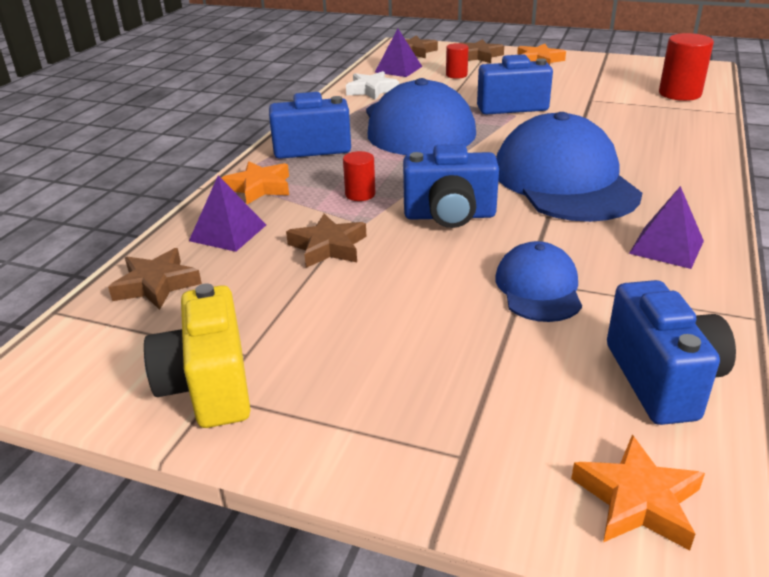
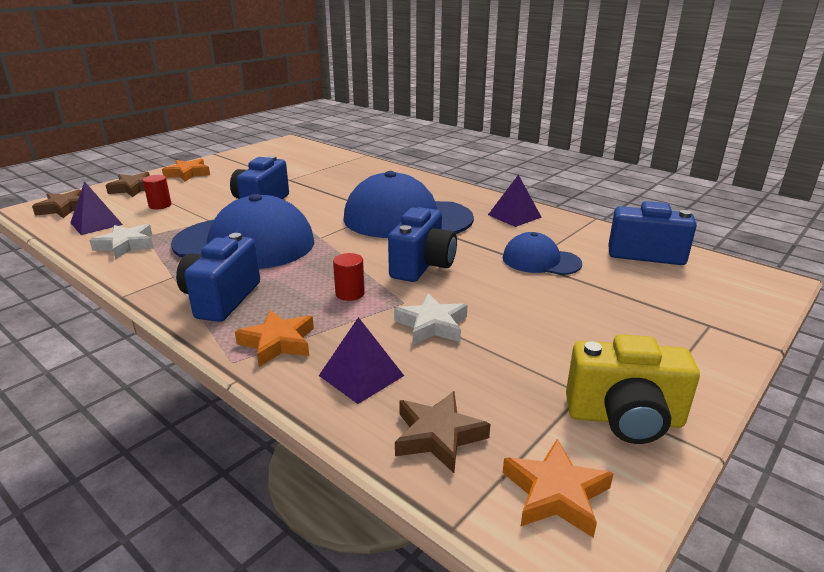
camera: 70 degrees left, 5 degrees down
brown star [286,214,367,268] -> white star [394,293,468,344]
orange star [571,435,705,550] -> orange star moved to [503,439,613,538]
red cylinder [659,33,714,101] -> none

